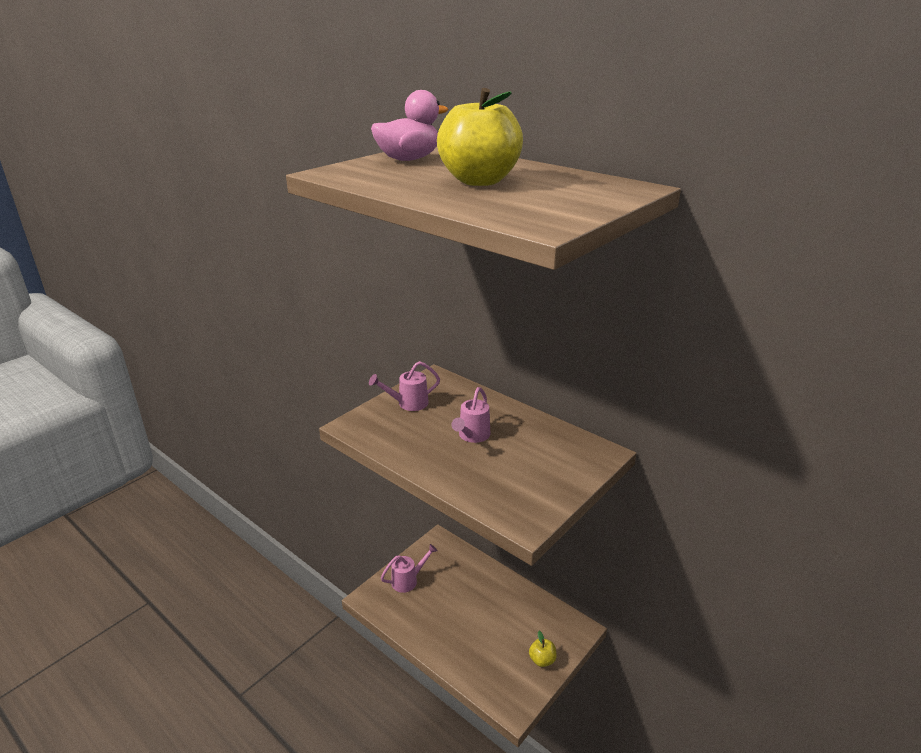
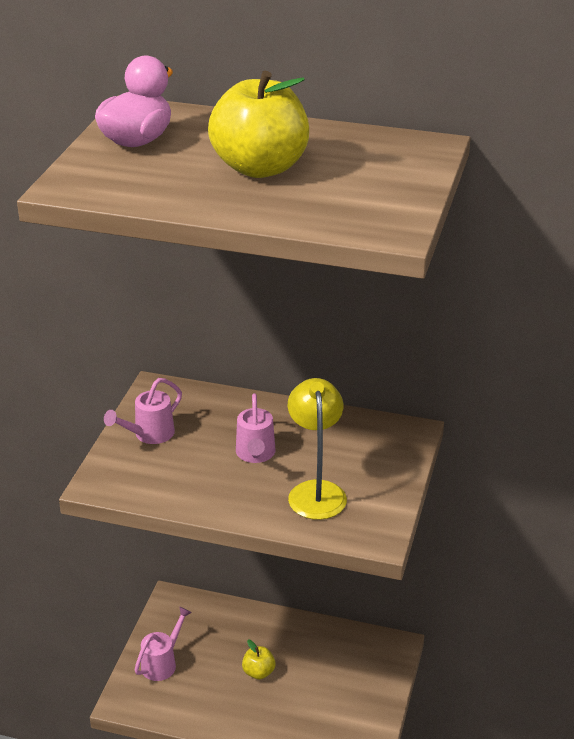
camera: 25 degrees left, 5 degrees up
yellow apple [529,631,557,667] -> yellow apple moved to [242,640,276,680]
none -> yellow lamp [288,378,347,520]

